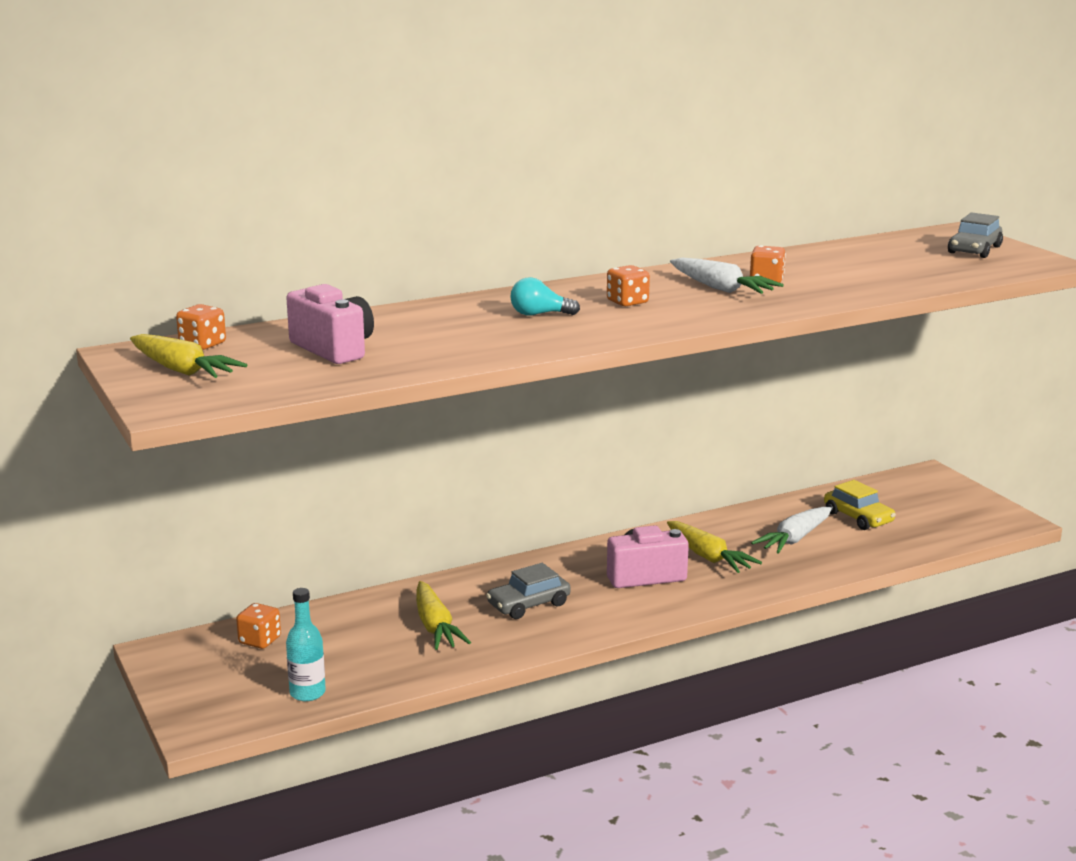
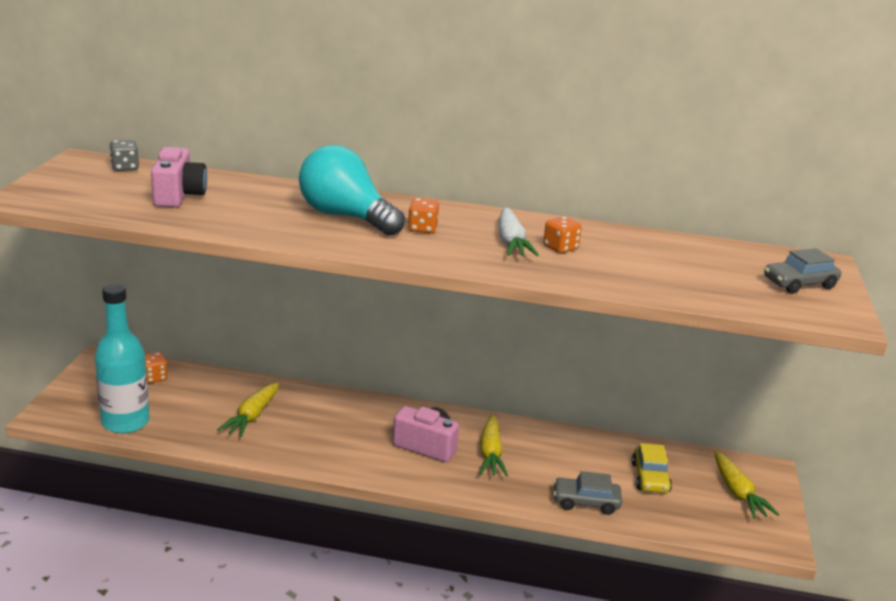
camera: 35 degrees right, 5 degrees up
yellow carrot [130,334,247,378] -> yellow carrot moved to [714,451,780,519]
orange dice [176,304,226,350] -> grey dice [109,140,139,171]
turquoise bottle [286,588,326,701] -> turquoise bottle [95,284,150,433], size x1.86
grey car [486,563,571,619] -> grey car moved to [553,471,622,515]
turquoise light bulb [510,277,580,316] -> turquoise light bulb [299,145,405,236], size x2.28
white carrot [751,507,832,554] -> none

